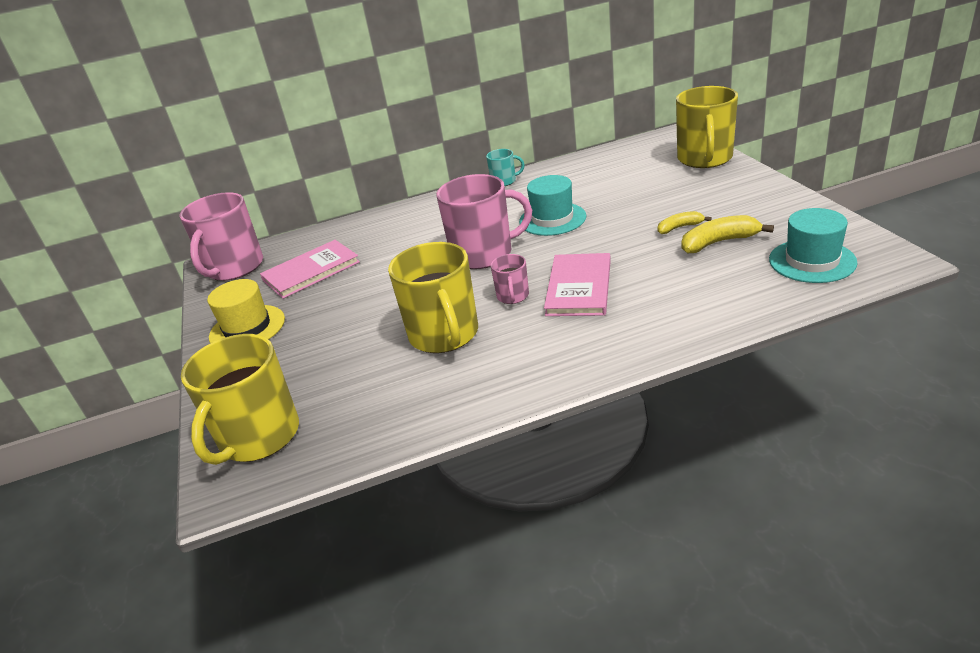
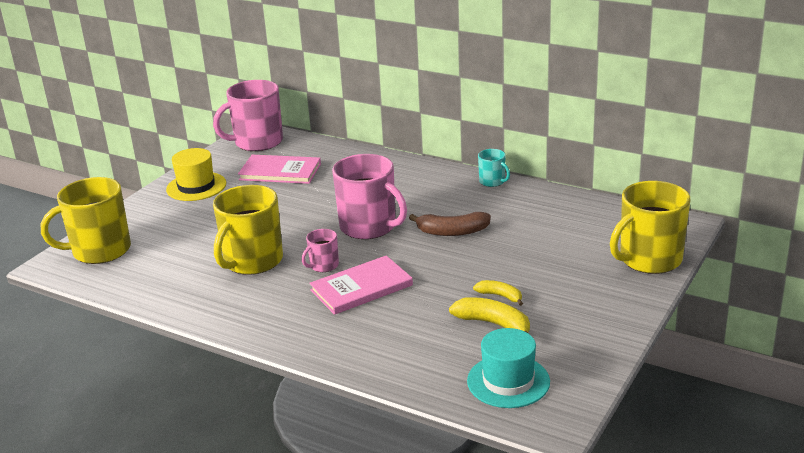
camera: 45 degrees right, 5 degrees down
turquoise hat [519,175,586,236] -> brown banana [409,212,491,236]

